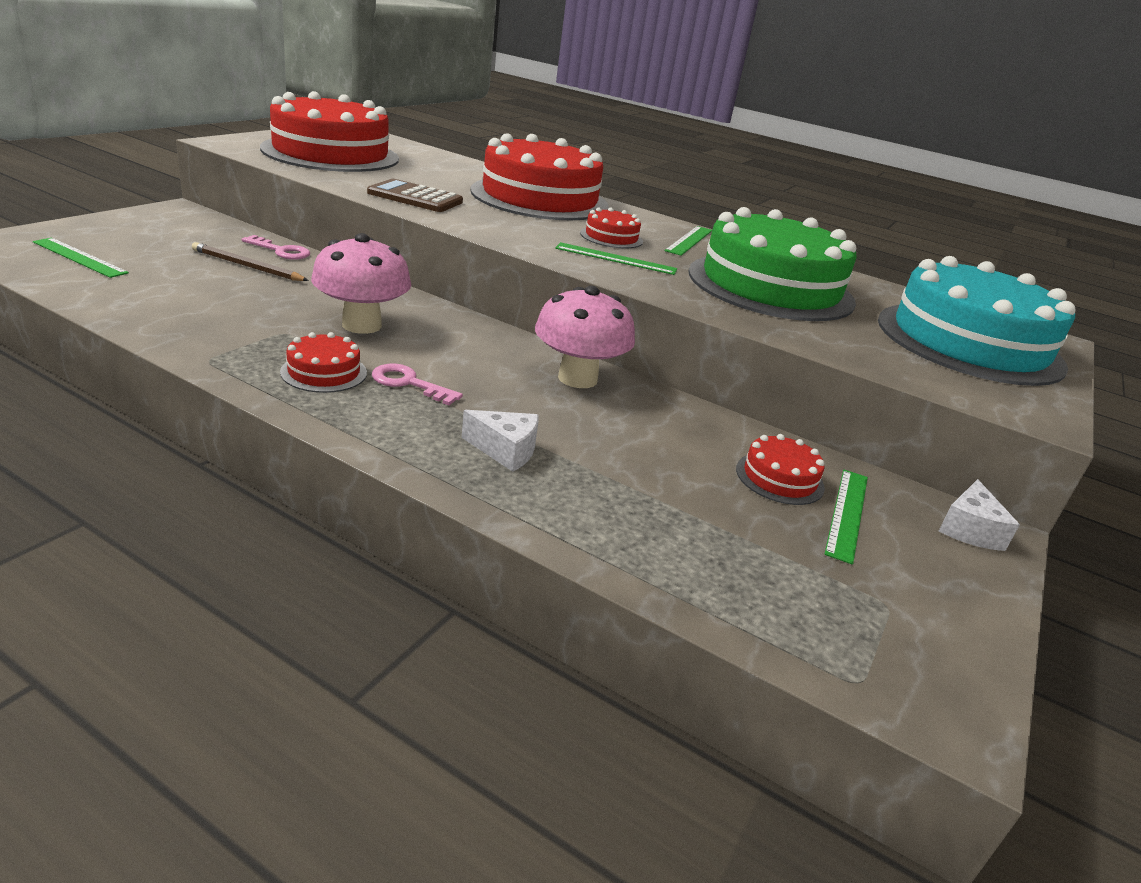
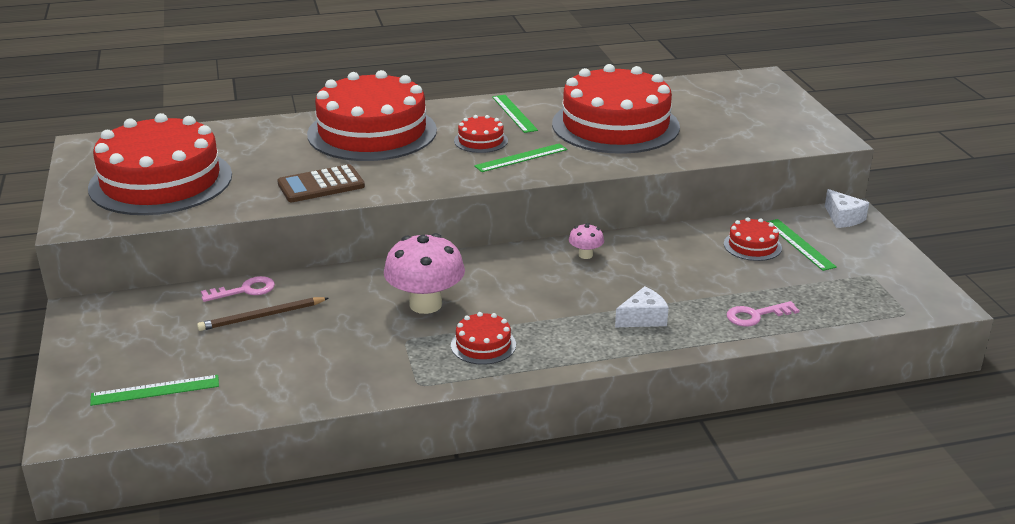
camera: 40 degrees left, 0 degrees up
pink key [372,364,463,405] -> pink key moved to [727,301,800,326]
pink mushroom [535,286,635,388] -> pink mushroom [569,223,604,259], size x0.47
green cake [688,207,857,321] -> red cake [552,64,680,154]
turquoise cake [878,256,1075,386] -> none

